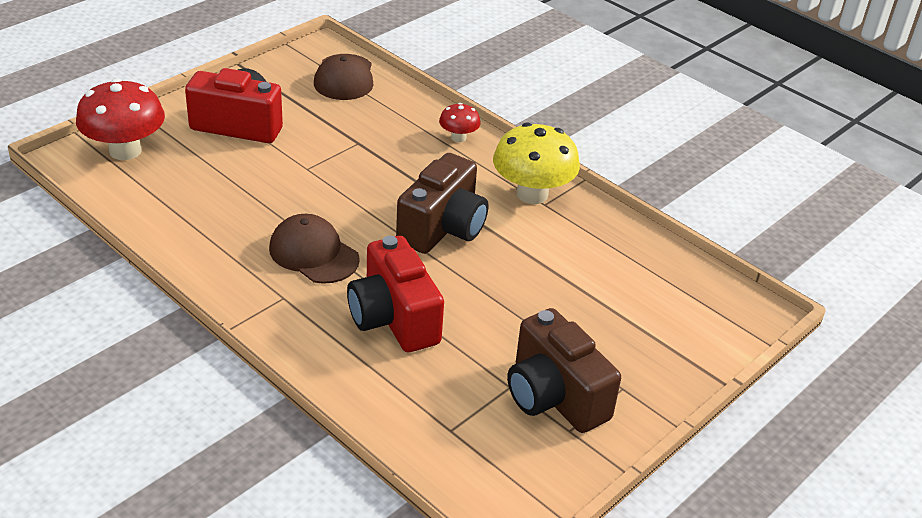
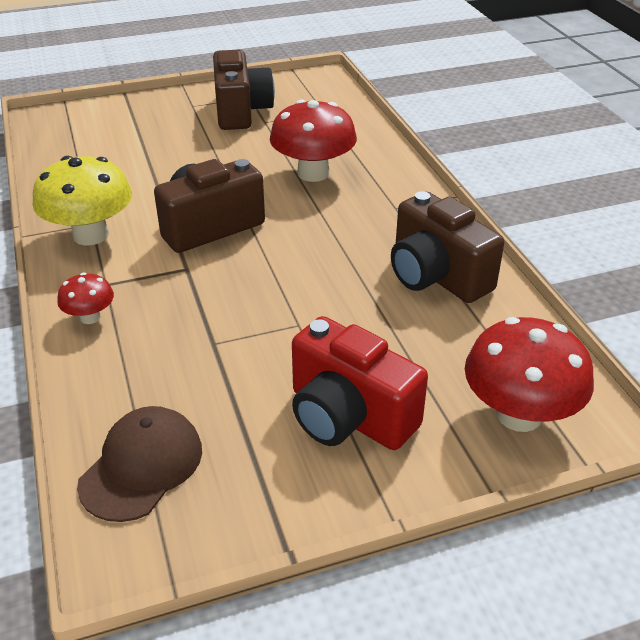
camera: 150 degrees left, 0 degrees up
brown cap [269,214,360,284] -> none
red camera [347,236,444,352] -> red mushroom [270,100,357,182]
none -> brown camera [391,191,504,303]

